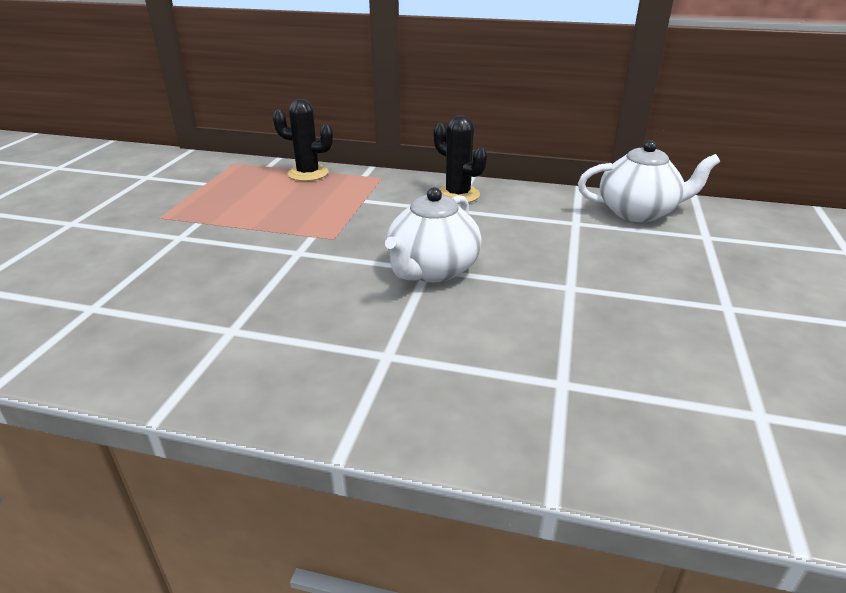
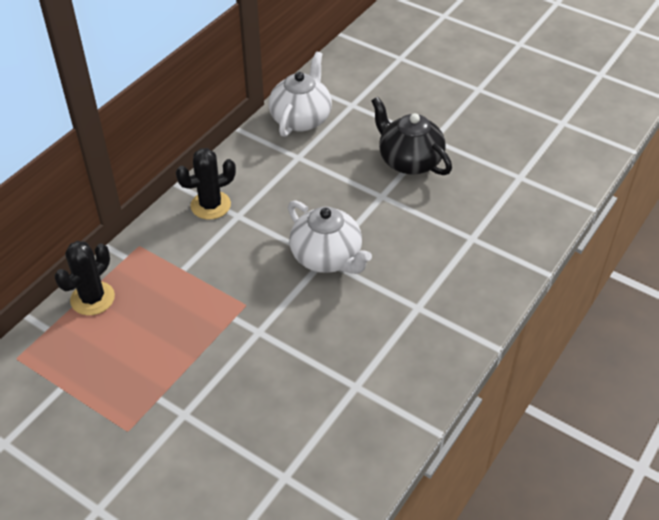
camera: 70 degrees left, 15 degrees up
none -> black teapot [371,97,452,175]

